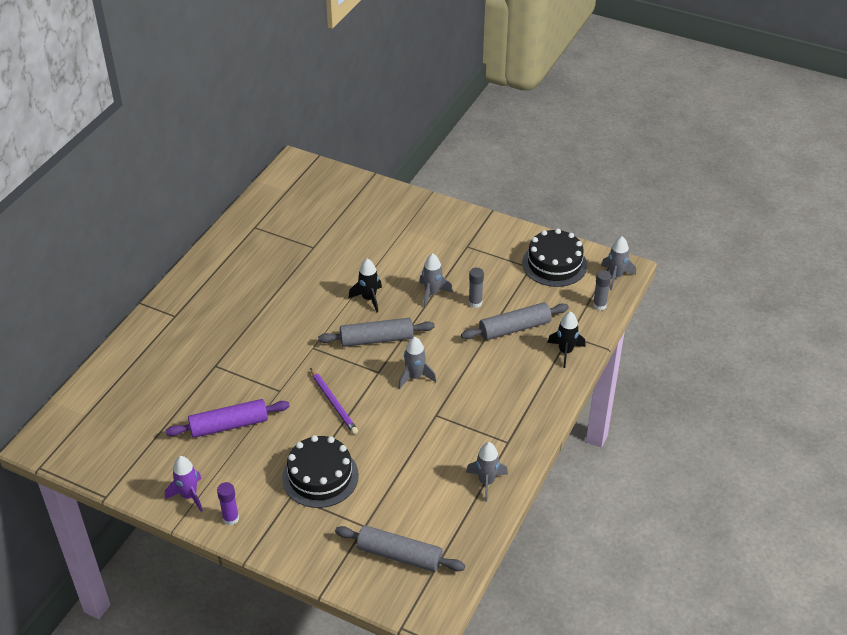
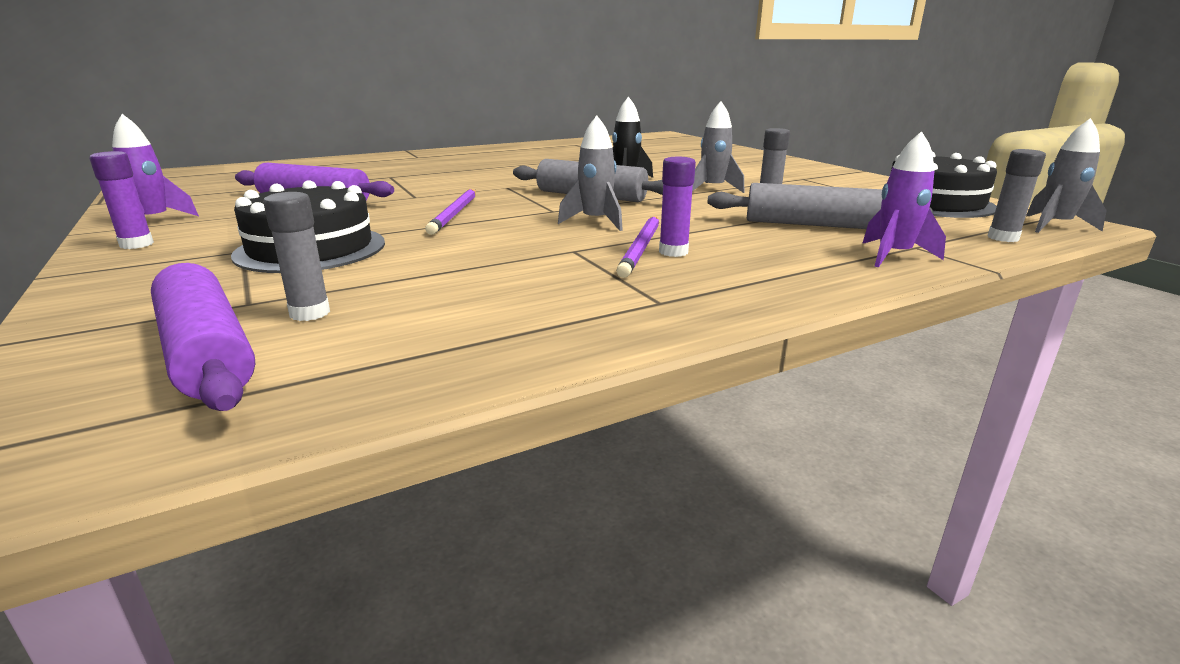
camera: 35 degrees right, 20 degrees down
grey rolling pin [335,525,465,572] -> purple rolling pin [151,263,255,411]
grey rocket [466,442,508,502] -> none
black rocket [547,311,586,368] -> purple rocket [863,131,946,268]
none -> grey glue stick [263,192,330,321]
none -> purple pencil [616,216,659,278]
none -> purple glue stick [659,157,696,257]

